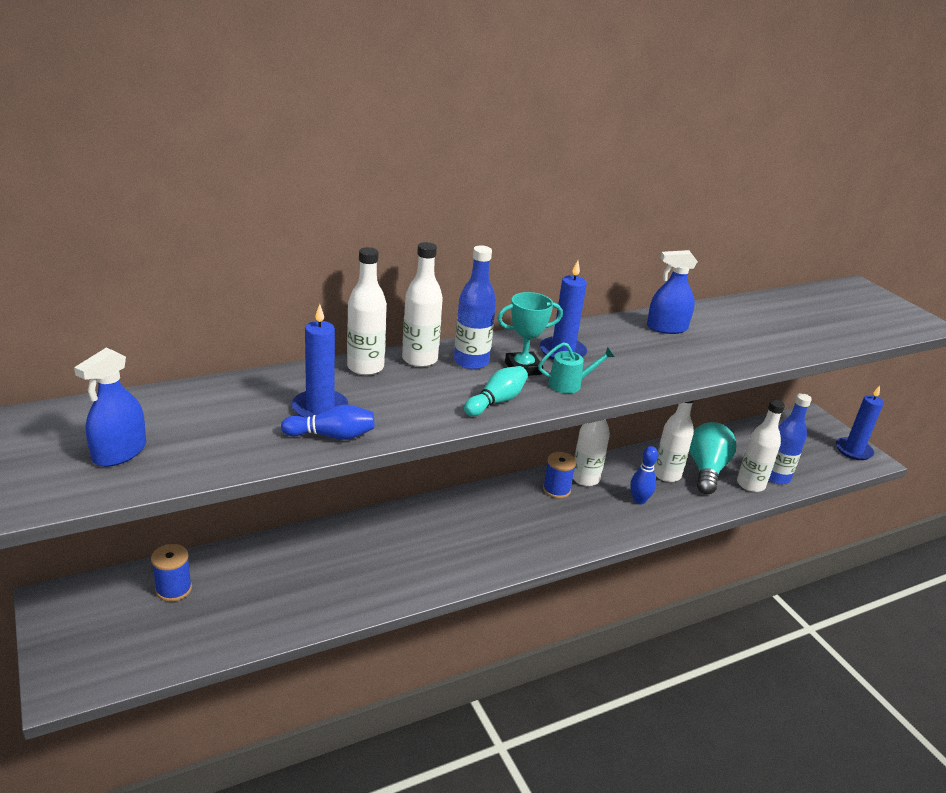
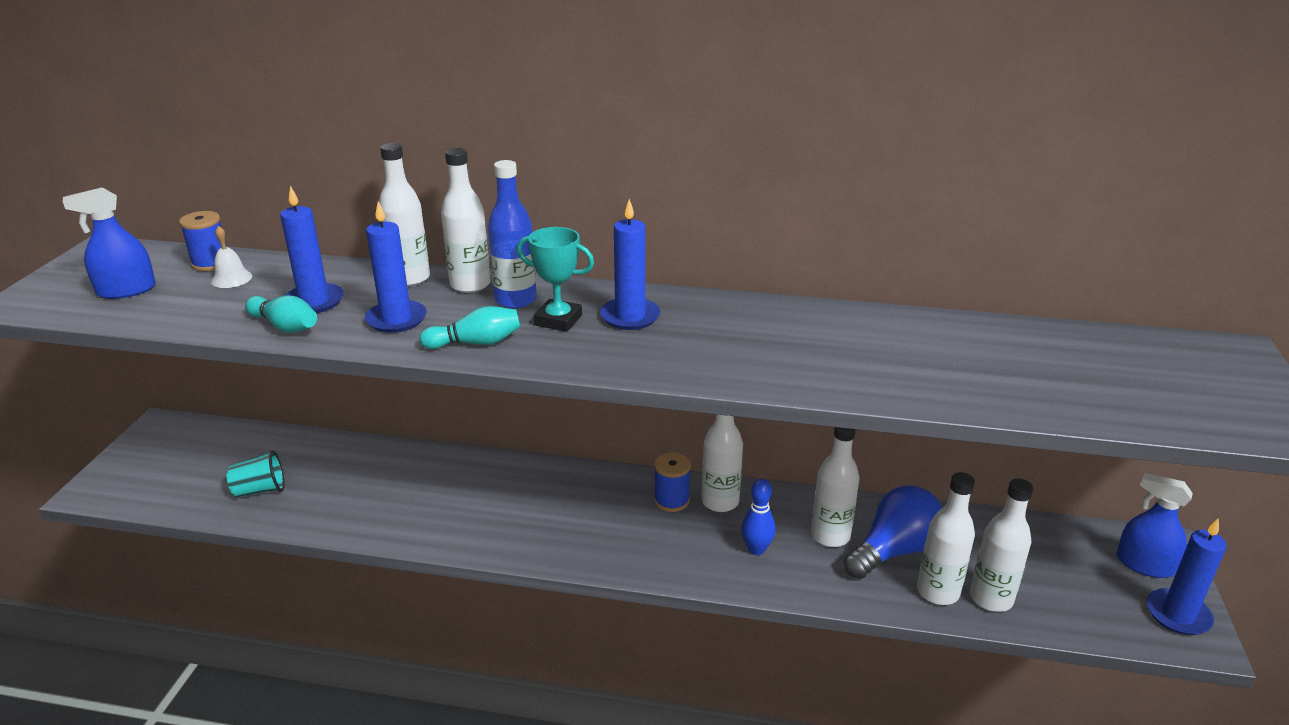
camera: 40 degrees right, 0 degrees up
blue spool [151,544,192,602] -> blue spool moved to [179,211,227,271]
blue bowling pin [281,405,375,440] -> turquoise bowling pin [245,295,317,333]
turquoise watering can [538,342,615,393] -> none
blue spray bottle [647,250,698,334] -> blue spray bottle moved to [1117,473,1193,578]
turquoise light bulb [689,422,736,494] -> blue light bulb [844,486,942,579]
blue bottle [769,393,812,485] -> white bottle [970,478,1033,612]
none -> white bell [211,226,252,288]
none -> turquoise cup [226,450,285,498]
none -> blue candle [365,201,427,333]

